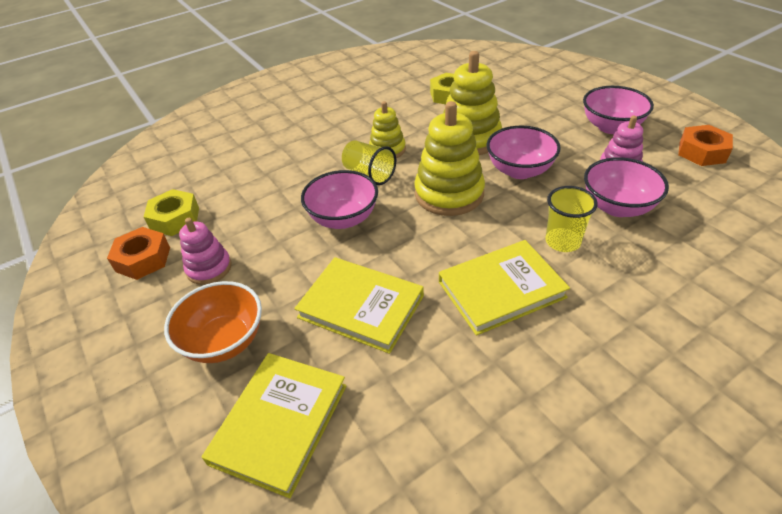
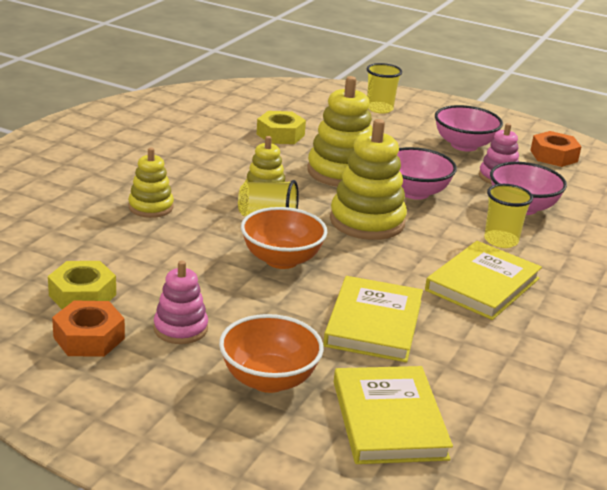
camera: 35 degrees left, 15 degrees down
yellow book [294,257,424,354] -> yellow book turned 75 degrees counterclockwise [323,276,423,362]
pink bowl [301,170,378,229] -> orange bowl [241,207,328,269]
none -> yellow stacking toy [128,147,174,218]
none -> yellow cup [367,63,402,114]

